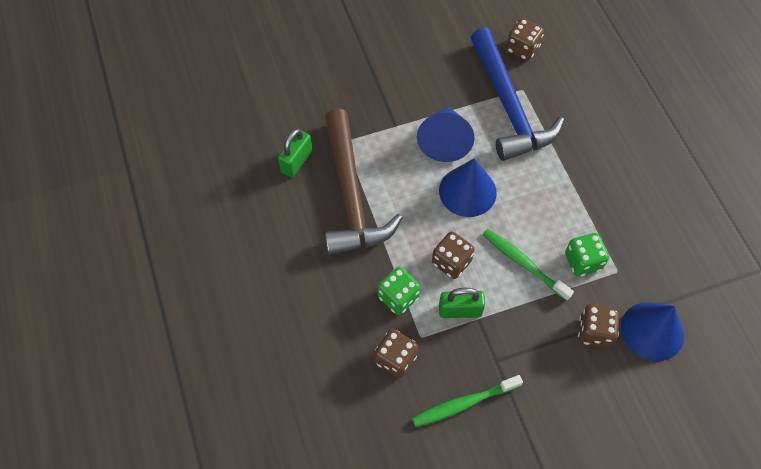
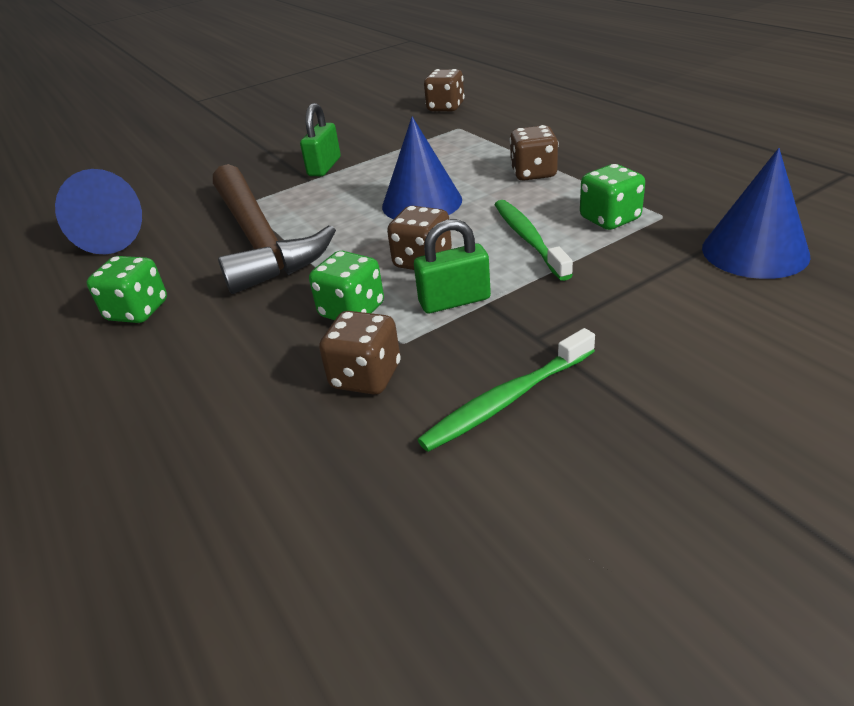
camera: 10 degrees left, 25 degrees down
green padlock [278,128,312,177] -> green padlock moved to [300,103,341,176]
blue cone [417,106,475,162] -> blue cone moved to [55,169,142,254]
blue hammer [471,28,564,161] -> none
green toothbrush [483,229,574,301] -> green toothbrush turned 45 degrees clockwise [495,200,573,281]
brown dice [578,304,619,348] -> brown dice moved to [509,125,559,181]
none -> green dice [87,256,167,323]

